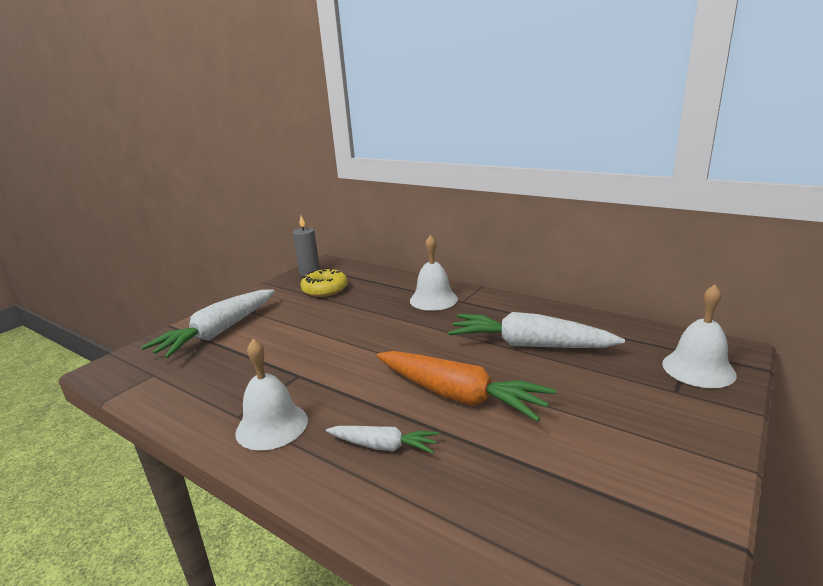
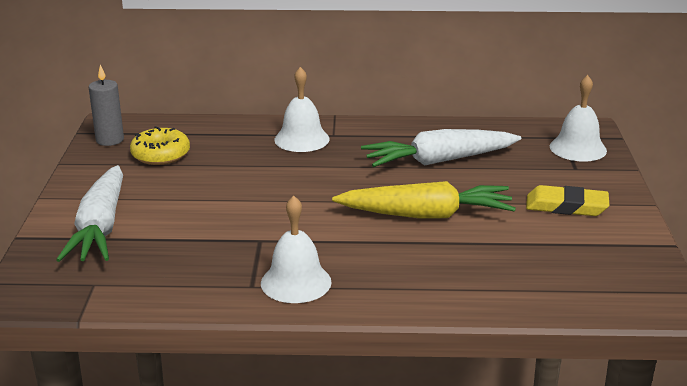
camera: 35 degrees left, 5 degrees up
white carrot [326,426,439,454] -> none
orange carrot [377,351,556,422] -> yellow carrot [332,181,516,219]
none -> yellow eraser [526,185,609,216]

